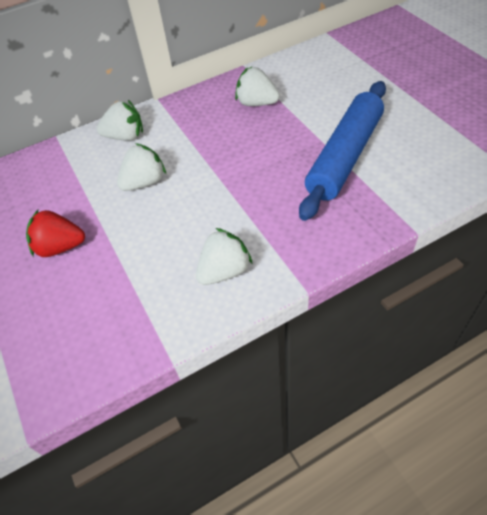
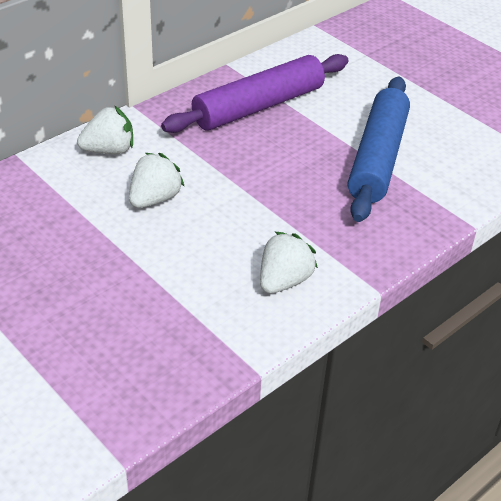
camera: 20 degrees left, 10 degrees down
red strawberry [26,210,85,257] -> none
white strawberry [235,67,280,106] -> purple rolling pin [161,54,349,133]

